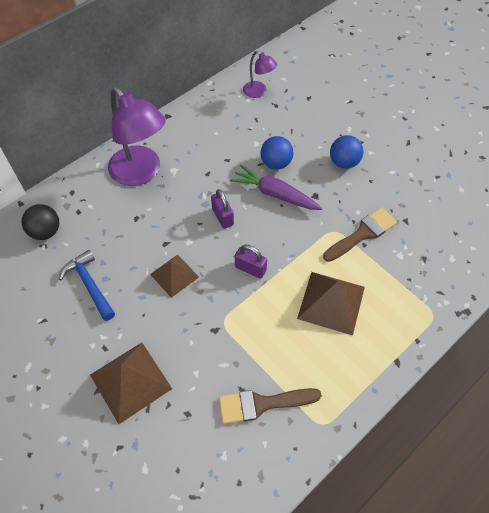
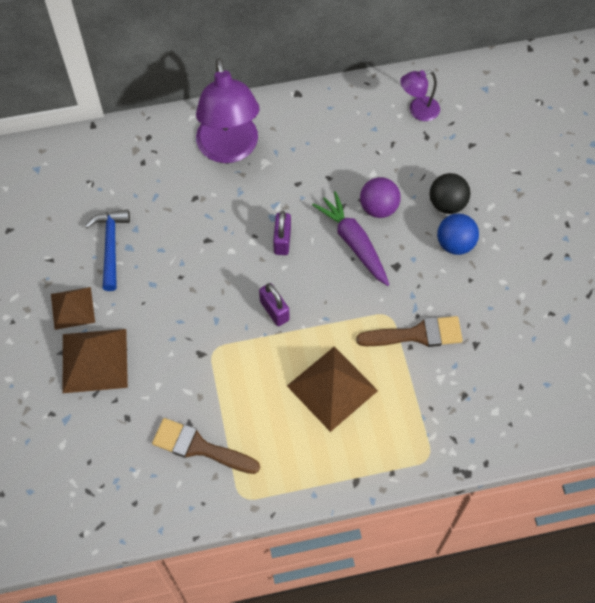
camera: 30 degrees right, 5 degrees up
black ball [21,204,60,240] -> black ball moved to [430,173,470,214]
brown pyramid [150,255,199,298] -> brown pyramid moved to [51,287,95,330]
purple lamp [243,51,277,98] -> purple lamp turned 90 degrees clockwise [400,70,440,121]
blue ball [260,136,293,170] -> purple ball [360,177,401,218]

